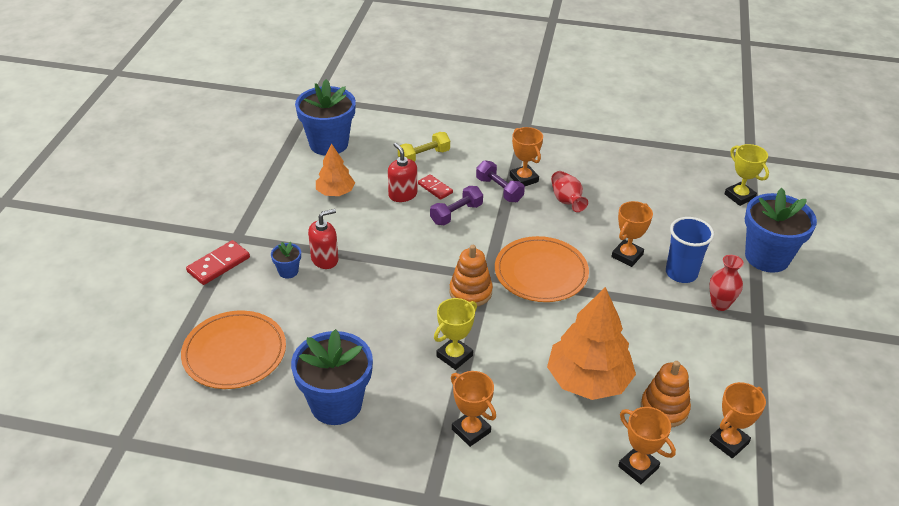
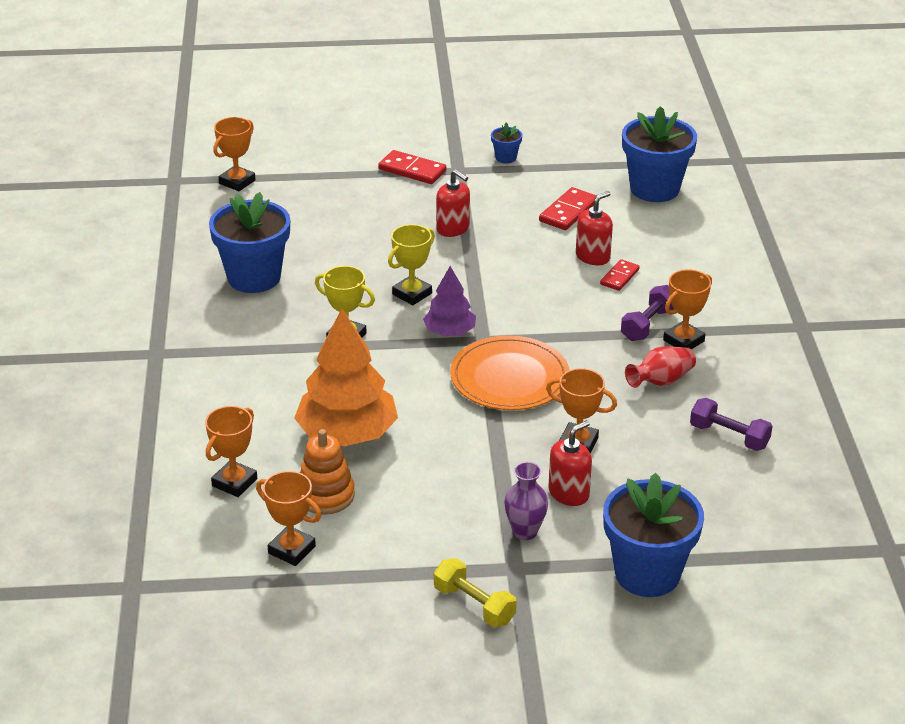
camera: 75 degrees right, 5 degrees down
orange plate [181,311,286,389] -> none
blue flower pot [271,242,301,278] -> blue flower pot moved to [491,123,523,163]
orange tree [316,144,355,196] -> red domino [539,187,597,230]
yellow dumbbell [398,132,450,162] -> yellow dumbbell moved to [434,558,517,627]
purple dumbbell [430,186,483,225] -> purple dumbbell moved to [690,398,773,451]
orange stacking toy [449,245,493,307] -> purple tree [423,266,476,336]
orange trophy [451,371,496,447] -> orange trophy moved to [213,117,256,191]
blue cup [666,217,714,283] -> red soap dispenser [548,420,592,506]
red vase [709,255,744,311] -> purple vase [504,462,548,540]
yellow trophy [724,144,769,206] -> yellow trophy moved to [388,224,435,305]

